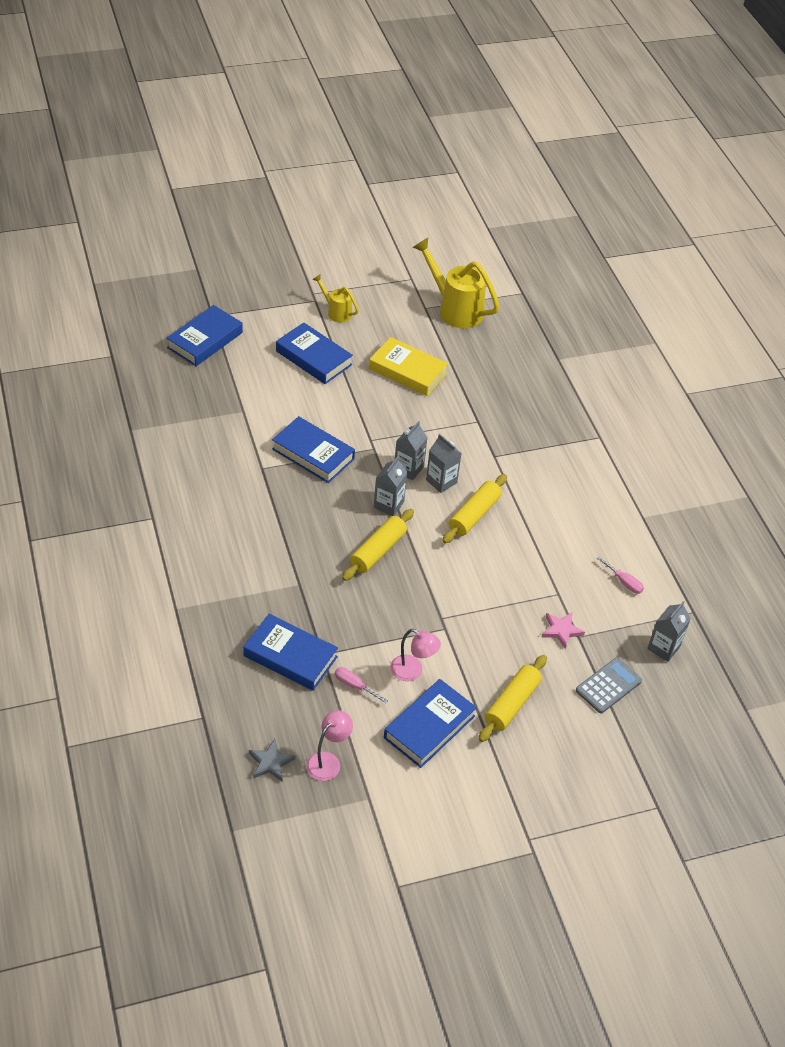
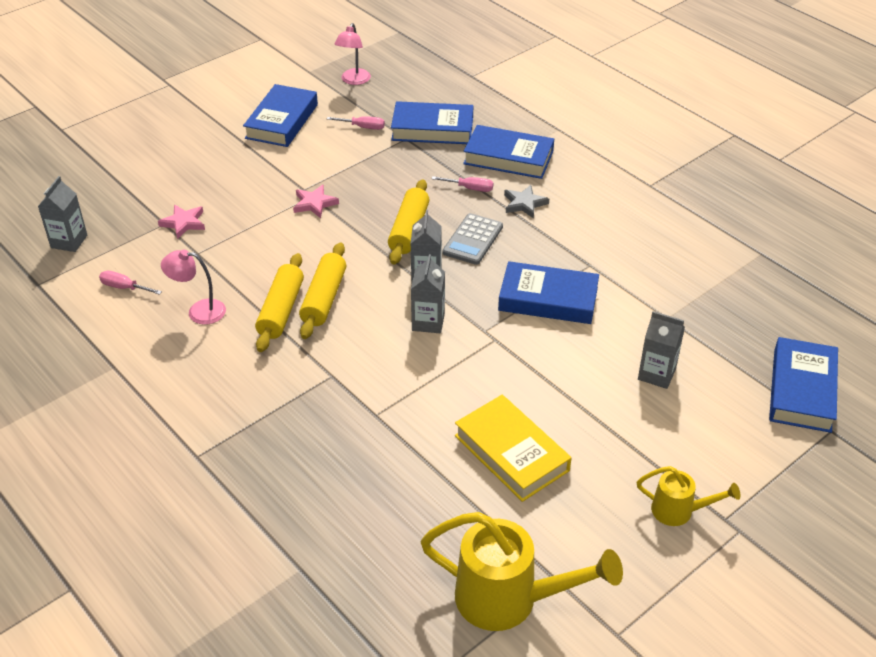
camera: 160 degrees right, 5 degrees down
grey star [249,739,296,781] -> grey star moved to [504,185,549,219]
blue book [276,322,353,384] -> blue book moved to [463,125,554,179]
yellow book [369,337,448,396] -> yellow book turned 45 degrees clockwise [455,395,571,502]
pink lamp [390,629,441,681] -> pink lamp moved to [161,250,226,325]
grey carton [426,434,462,493] -> grey carton moved to [638,311,685,389]
yellow rolling pin [479,655,547,742] -> yellow rolling pin moved to [255,253,304,352]
grey calculator [576,658,642,713] -> grey calculator moved to [443,213,503,265]
none -> pink star [293,184,339,218]
none -> pink screwdriver [432,176,493,192]

